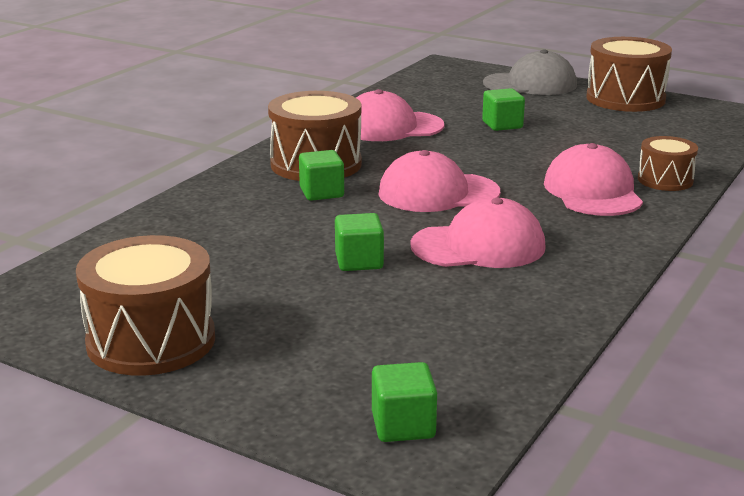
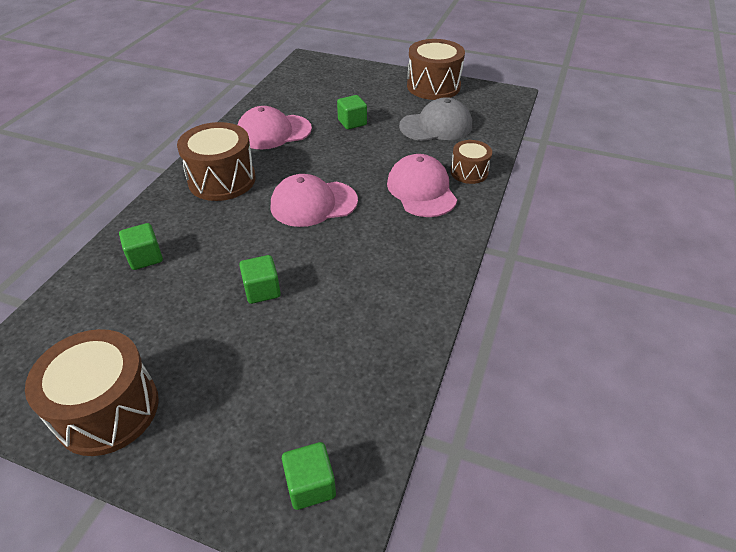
camera: 10 degrees left, 20 degrees up
green cube [299,150,344,201] -> green cube moved to [119,223,163,270]
pink cap [410,197,546,268] -> none
grey cap [483,49,577,95] -> grey cap moved to [399,97,472,141]

